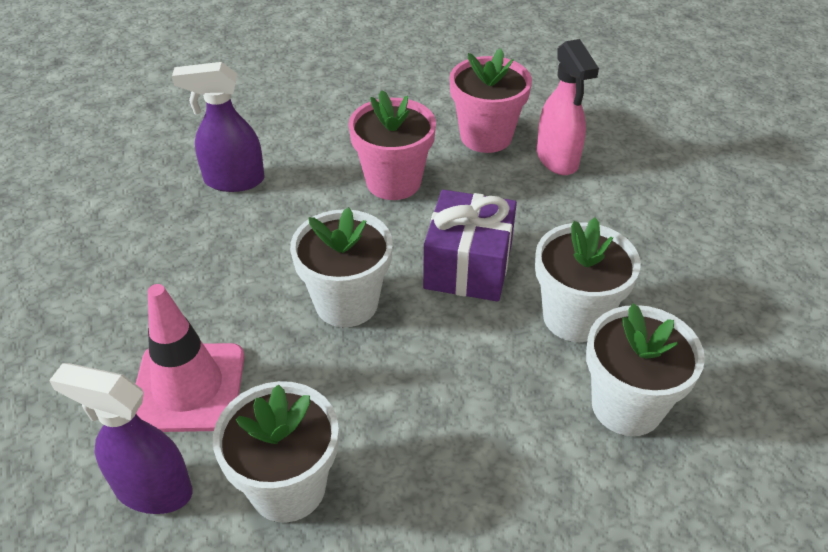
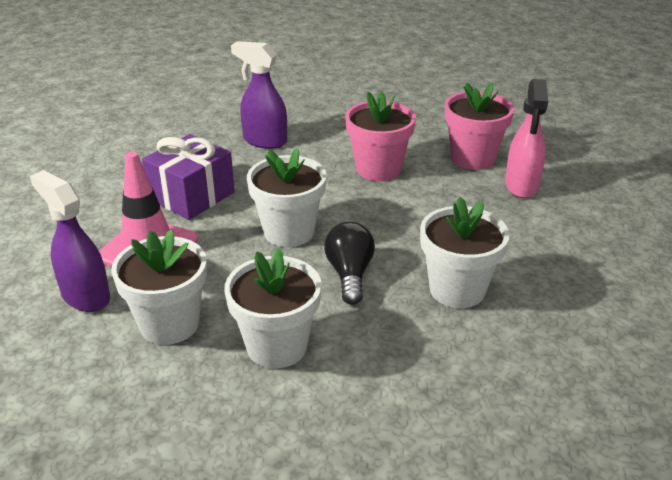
camera: 25 degrees right, 10 degrees down
purple gift [423,190,517,302] -> purple gift moved to [142,134,235,220]
white flower pot [586,303,705,436] -> white flower pot moved to [225,248,322,369]
none -> black light bulb [324,222,375,305]

